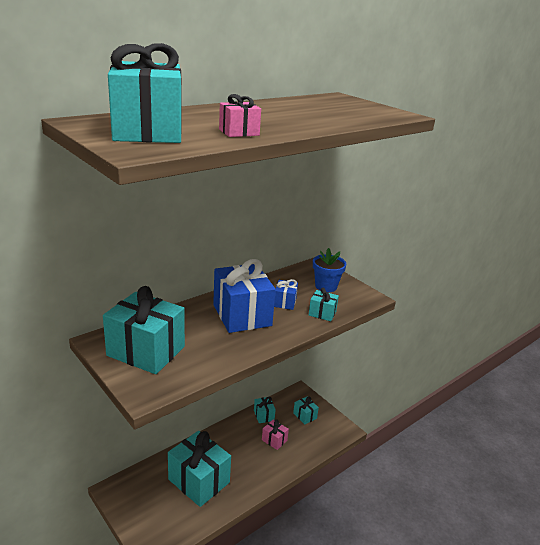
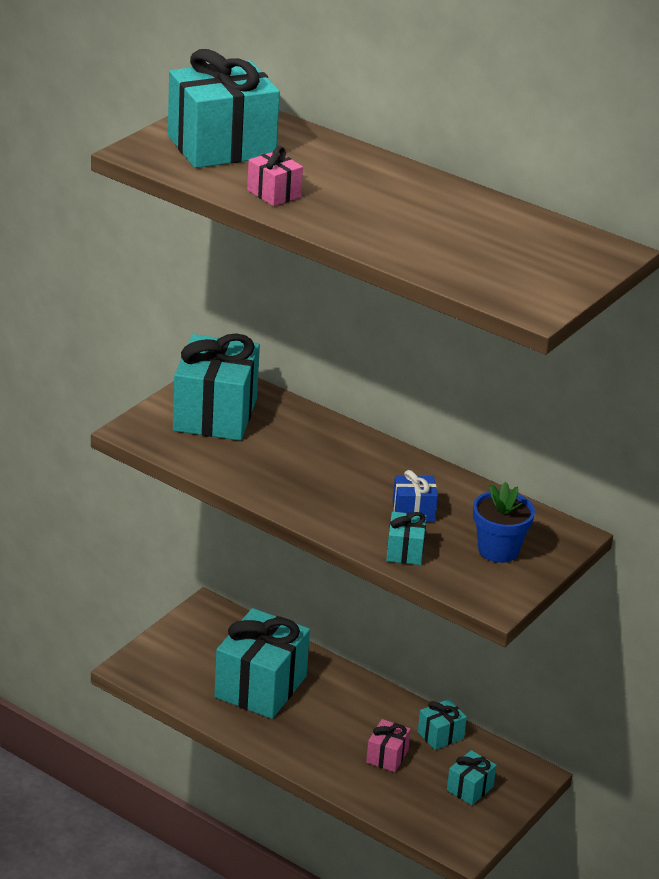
camera: 75 degrees right, 5 degrees up
blue gift [213,259,276,333] -> none

